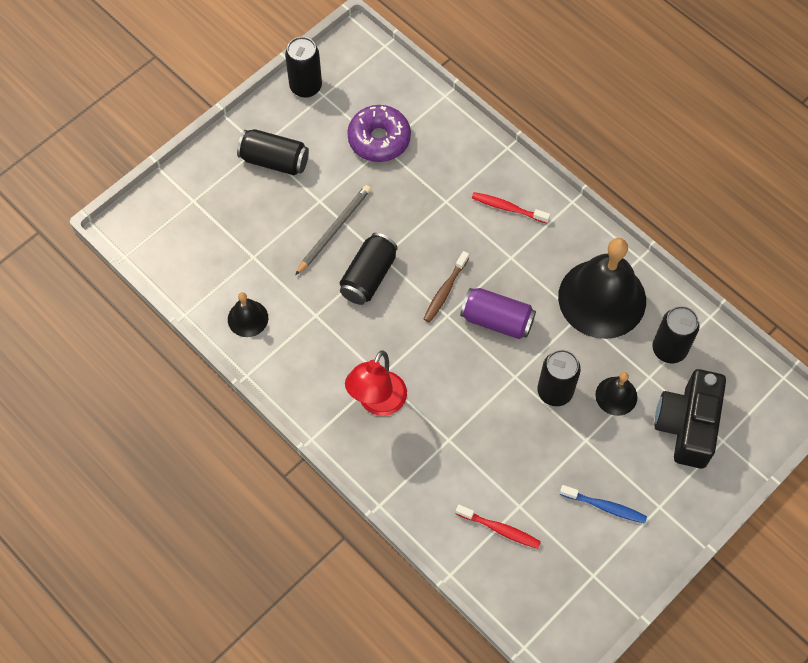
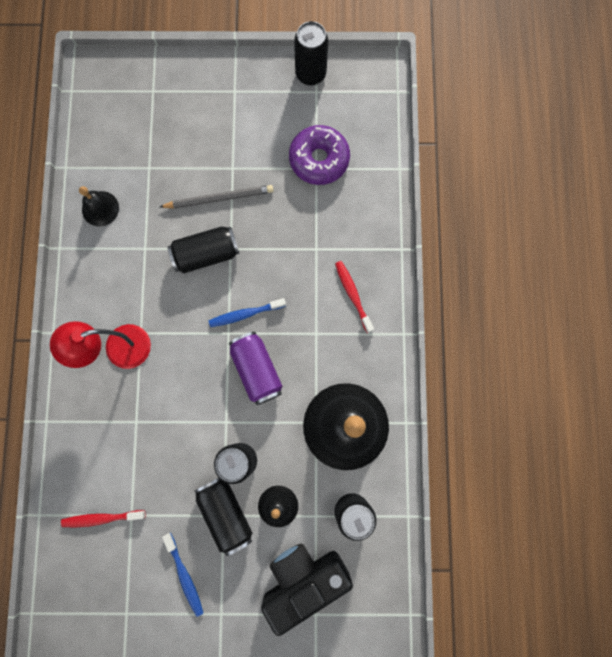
camera: 45 degrees right, 15 degrees up
black can [237,129,309,175] -> black can moved to [195,478,252,556]
brown toothbrush [424,251,469,323] -> blue toothbrush [209,298,286,327]
red toothbrush [456,505,541,549] -> red toothbrush turned 105 degrees clockwise [61,510,145,527]

